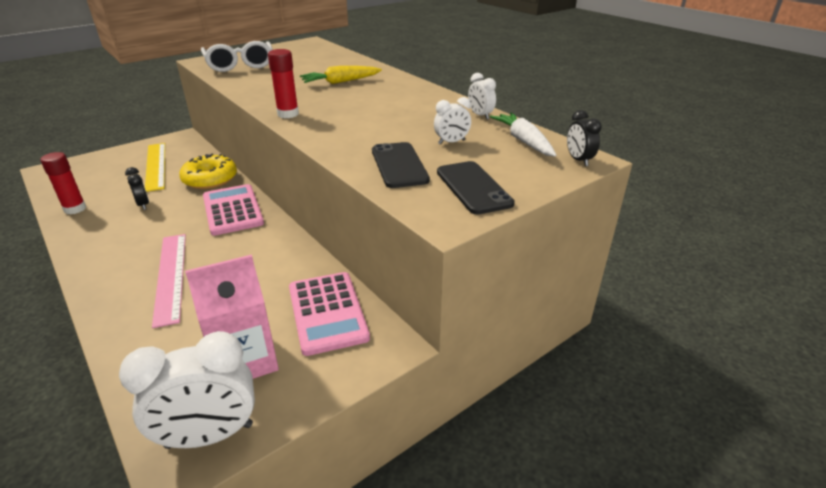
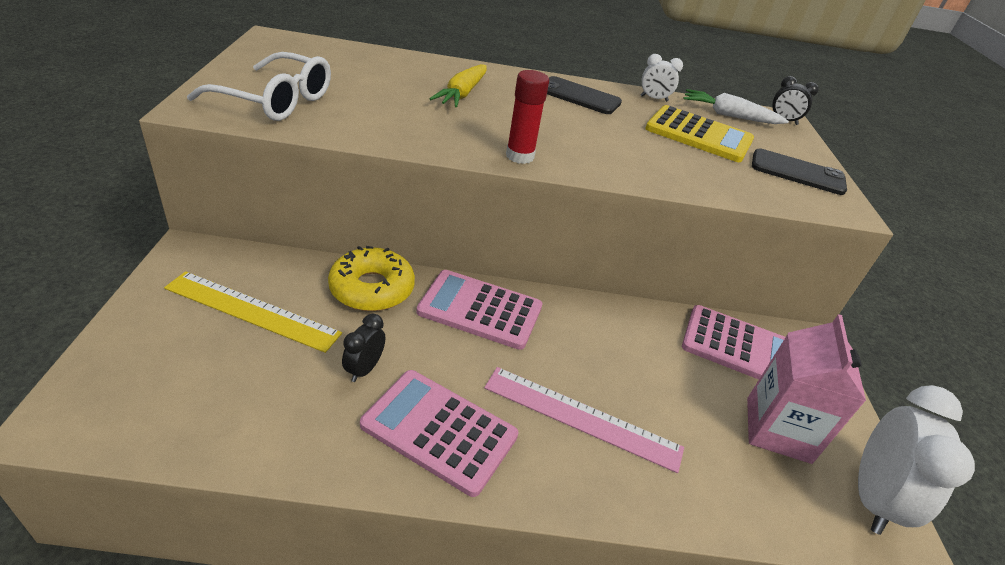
camera: 55 degrees left, 5 degrees up
red glue stick [40,152,86,215] -> none
black clock [125,167,149,210] -> black clock turned 75 degrees counterclockwise [342,314,385,382]
black phone [372,142,430,188] -> black phone moved to [547,76,622,114]
white clock [434,97,471,145] -> yellow calculator [645,105,754,162]
none -> pink calculator [360,370,518,497]

